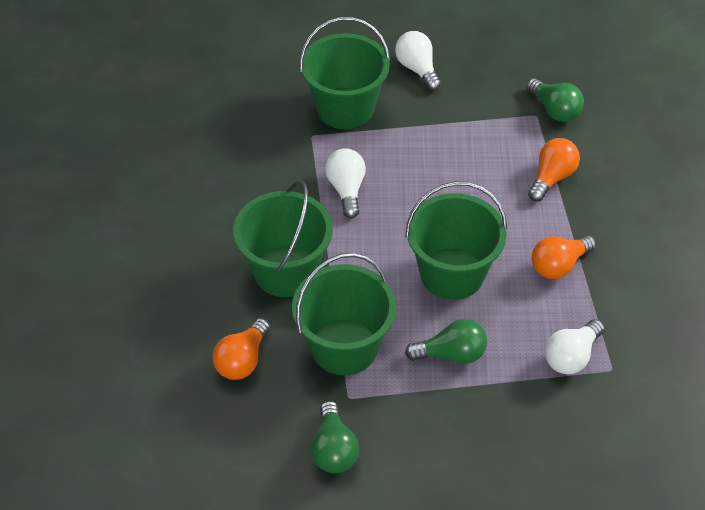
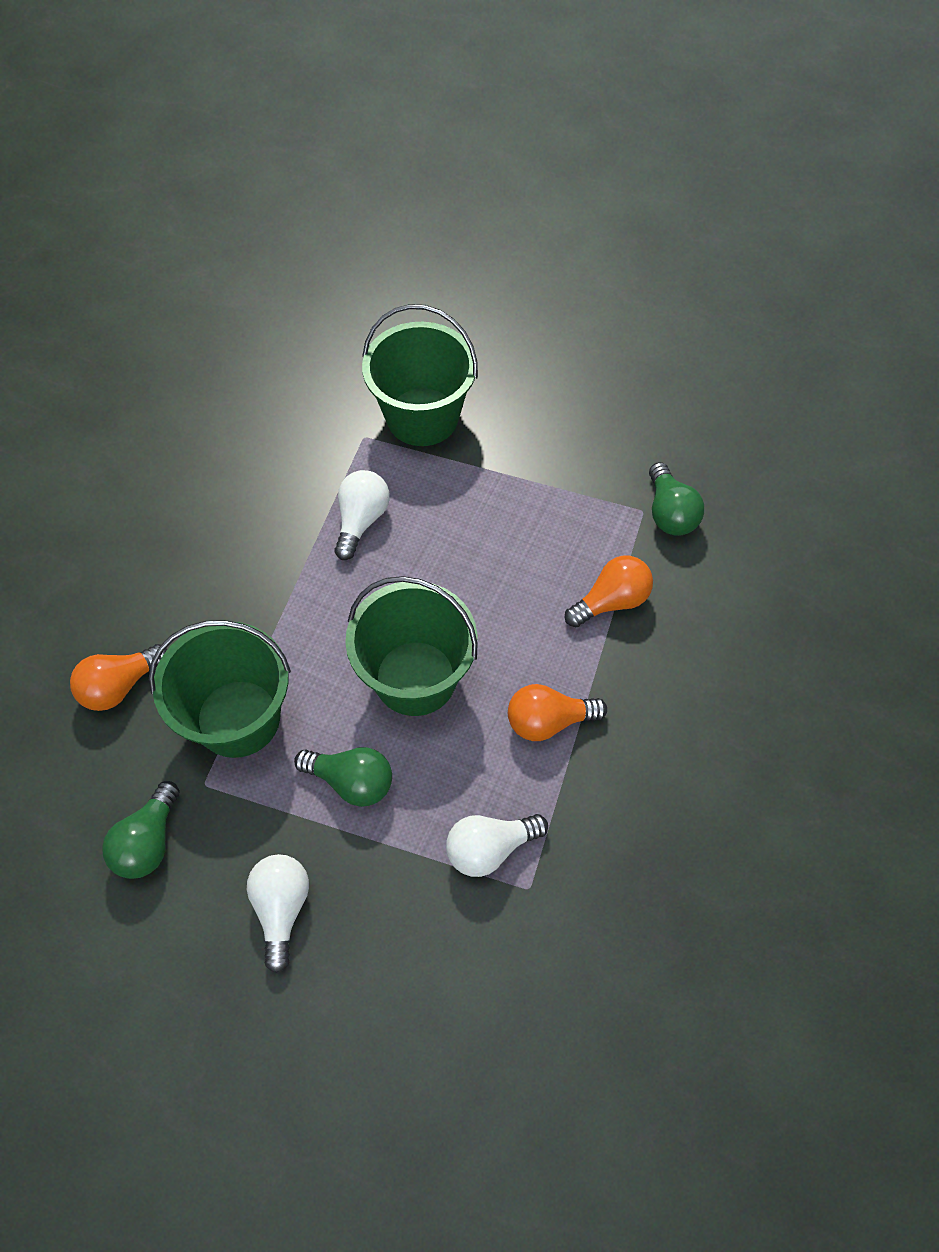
camera: 25 degrees right, 10 degrees up
green bucket [233,180,333,297] -> none
white light bulb [395,31,441,91] -> white light bulb moved to [247,854,309,973]

